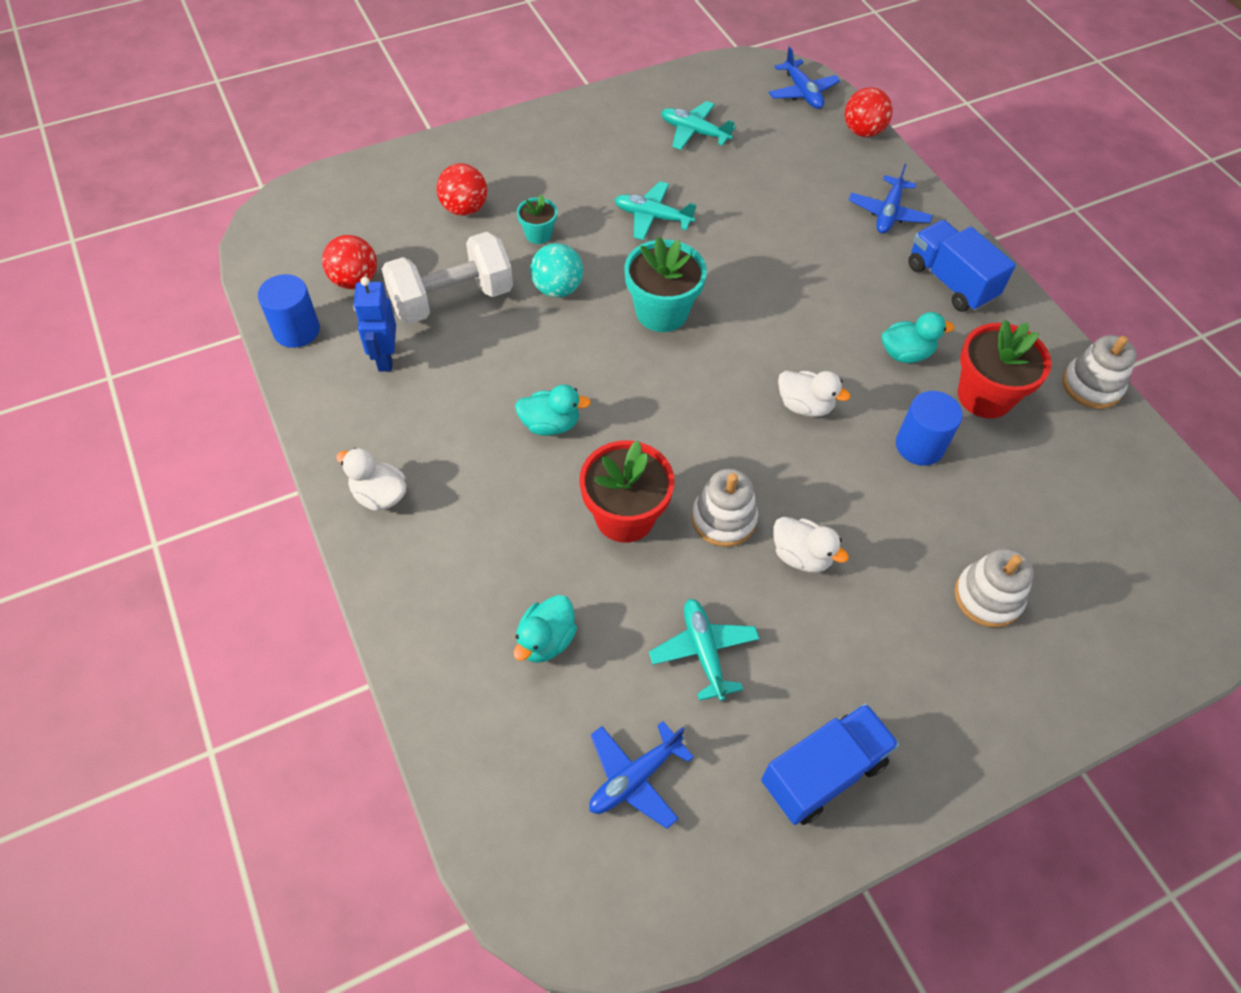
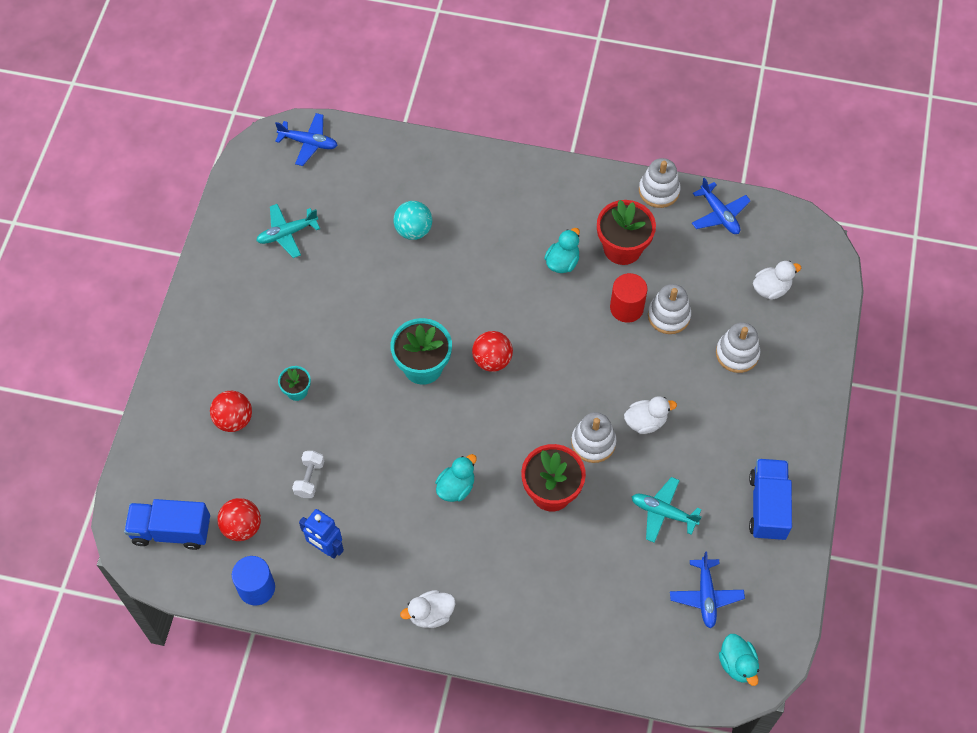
camera: 50 degrees left, 5 degrees up
white dumbbell [382,232,513,324] -> white dumbbell [292,451,324,498], size x0.47
turquoise duck [514,595,577,663] -> turquoise duck moved to [719,634,759,686]
turquoise ball [530,243,583,298] -> turquoise ball moved to [393,201,432,240]
turquoise plane [615,181,697,240] -> none
white duck [778,371,851,417] -> white duck moved to [753,261,801,300]
red ball [845,87,893,137] -> red ball moved to [472,331,513,372]
blue plane [849,164,933,234] -> blue plane moved to [692,178,751,234]
blue cylinder [896,391,962,466] -> red cylinder [610,273,648,323]
blue truck [908,220,1016,312] -> blue truck moved to [124,499,210,550]
none -> white stacking toy [648,284,691,334]

